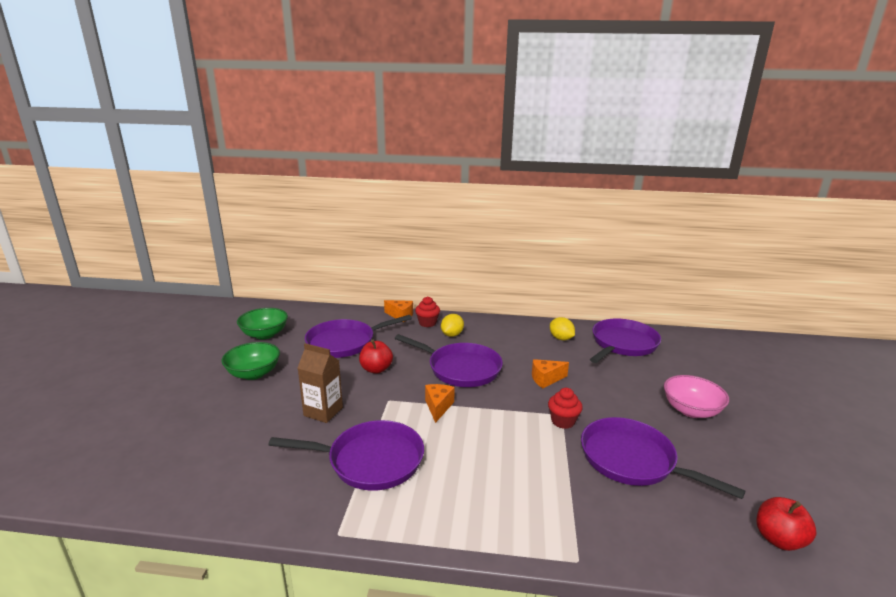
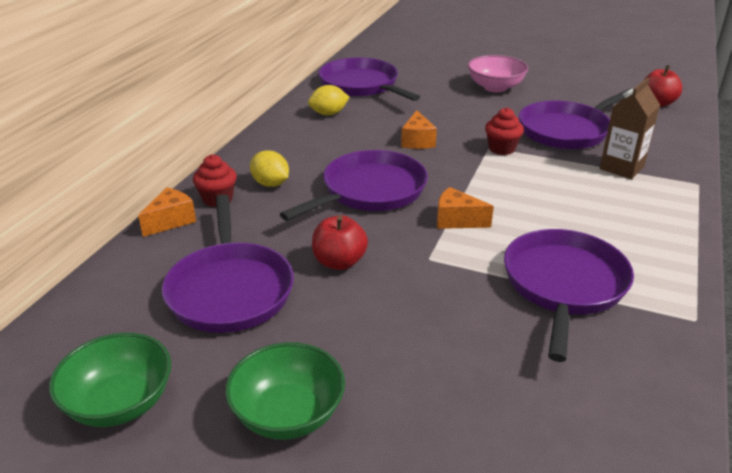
camera: 75 degrees left, 10 degrees up
brown carton [298,343,343,423] -> brown carton moved to [600,78,660,179]

